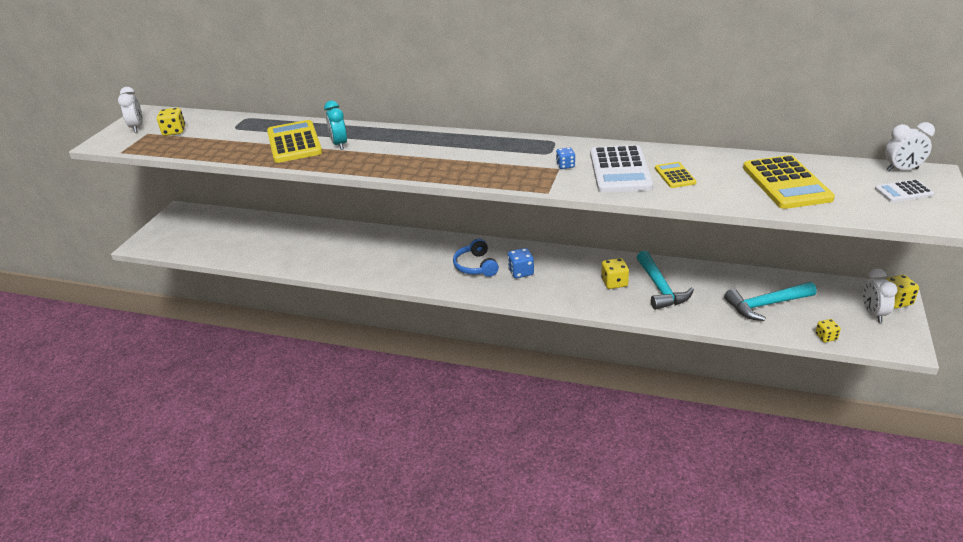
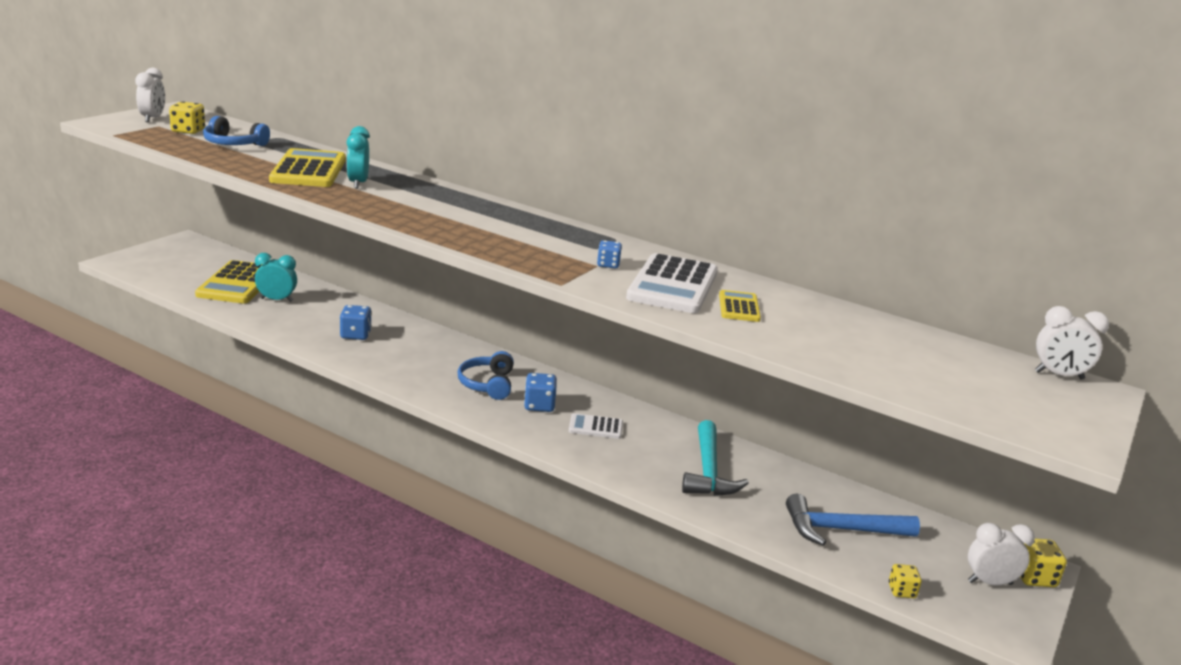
camera: 10 degrees right, 10 degrees down
yellow dice [601,258,629,289] -> none
turquoise hammer [724,282,817,321] -> blue hammer [786,494,920,546]
yellow calculator [743,155,835,209] -> yellow calculator moved to [195,260,262,304]
white clock [863,268,898,322] -> white clock turned 75 degrees clockwise [968,523,1035,585]
white calculator [875,179,934,202] -> white calculator moved to [569,413,623,439]
none -> blue headphones [203,116,270,146]
none -> turquoise clock [255,253,297,302]
none -> blue dice [340,305,372,340]

